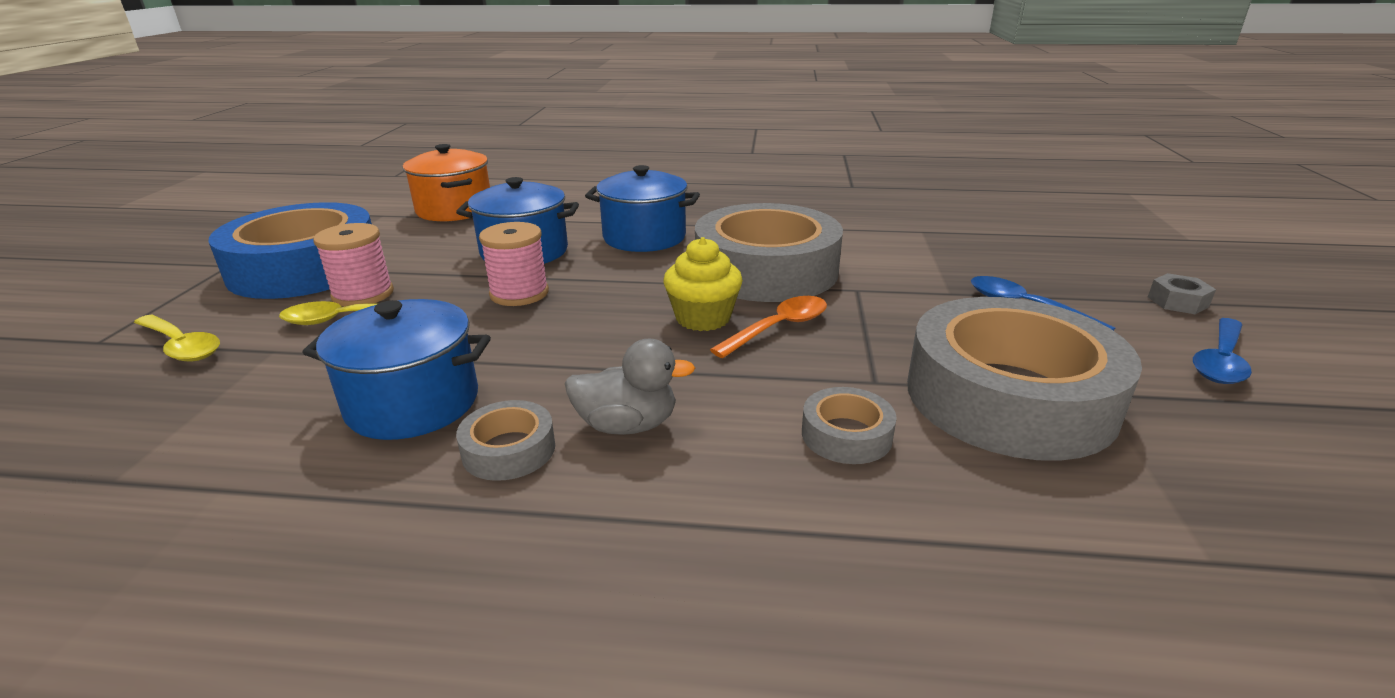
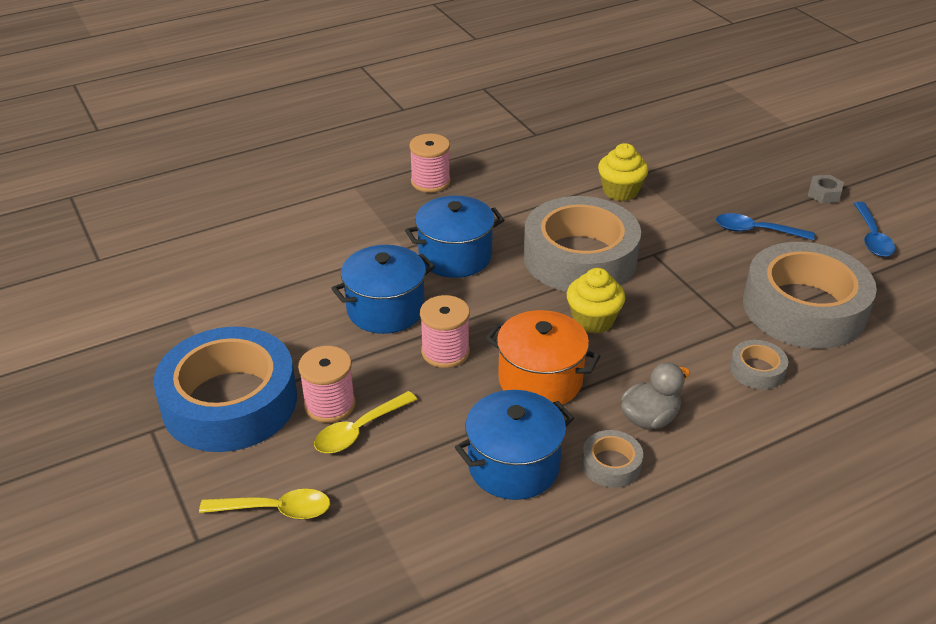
camera: 35 degrees left, 10 degrees up
orange pot [403,144,490,221] -> orange pot moved to [486,310,600,405]
orange spoon [710,296,827,358] -> none
none -> pink spool [409,134,451,193]
none -> yellow cupcake [598,143,648,201]

